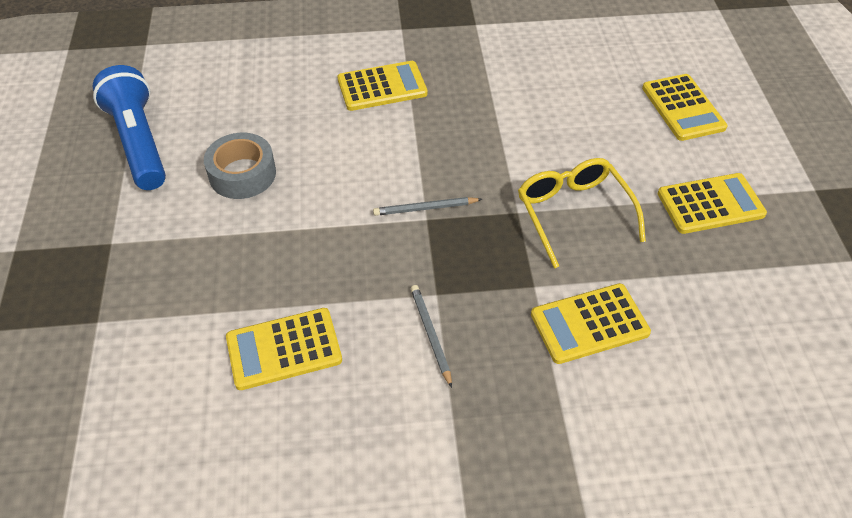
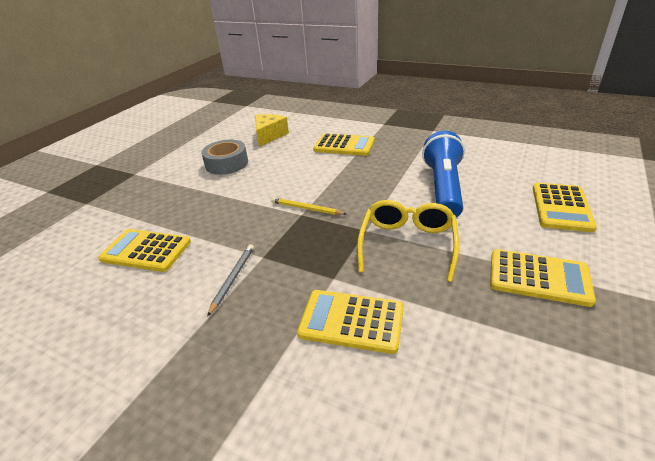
camera: 35 degrees right, 15 degrees down
blue flashlight [93,65,166,190] -> blue flashlight moved to [422,131,465,217]
grey pencil [373,197,482,216] -> yellow pencil [271,197,346,215]
none -> yellow cheese [255,114,289,147]

